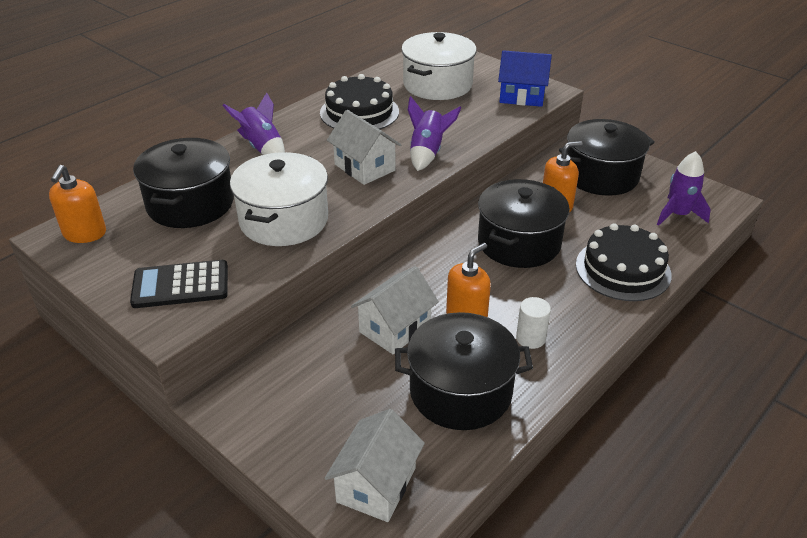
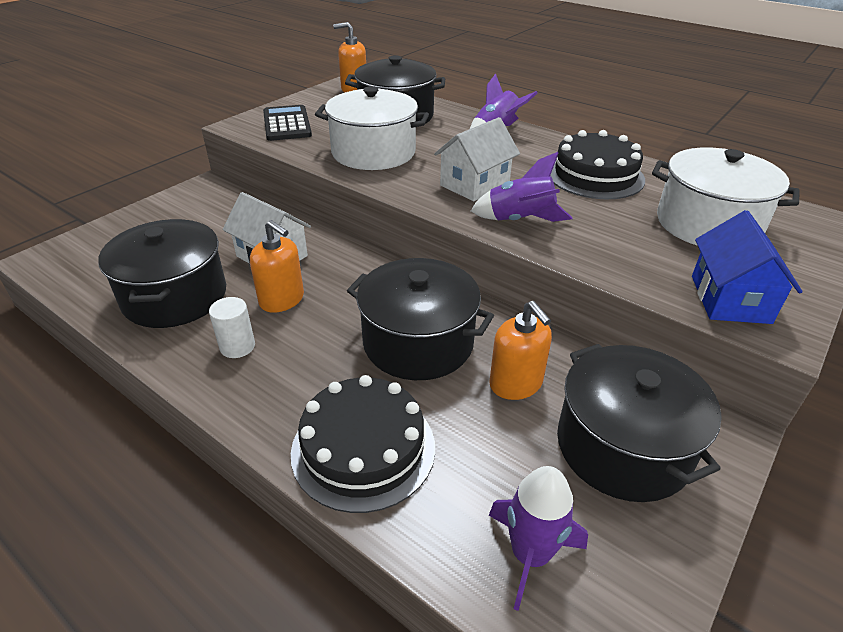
camera: 85 degrees right, 0 degrees up
white house [325,409,425,522] -> none

